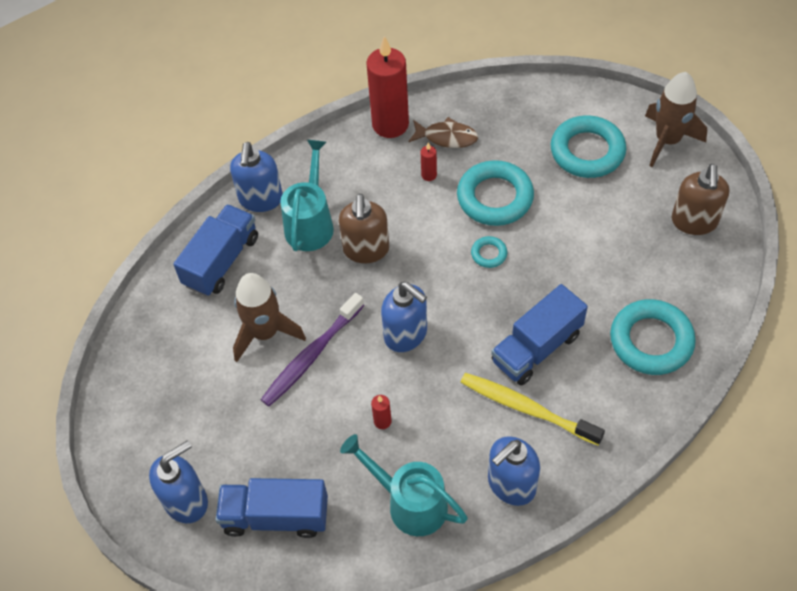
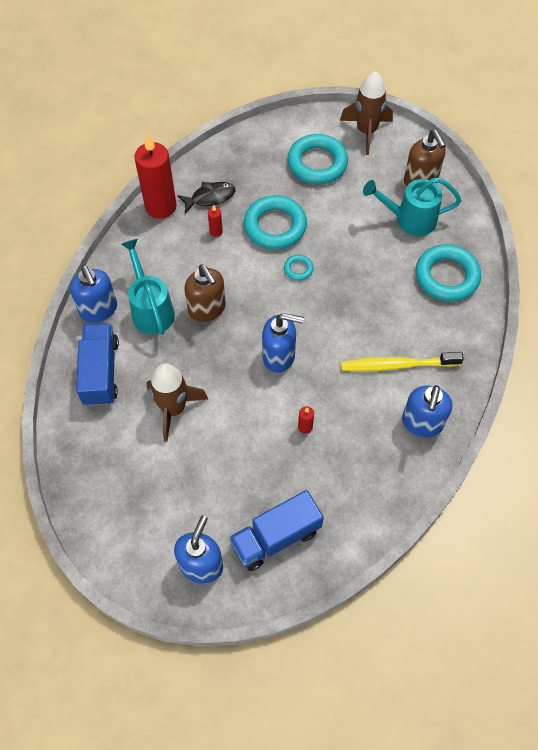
camera: 35 degrees left, 5 degrees up
purple toothbrush [260,293,364,406] -> none
turquoise watering can [340,434,468,536] -> turquoise watering can moved to [363,177,461,236]
brown fish [408,117,478,148] -> black fish [177,182,235,213]
blue truck [491,284,588,385] -> none

